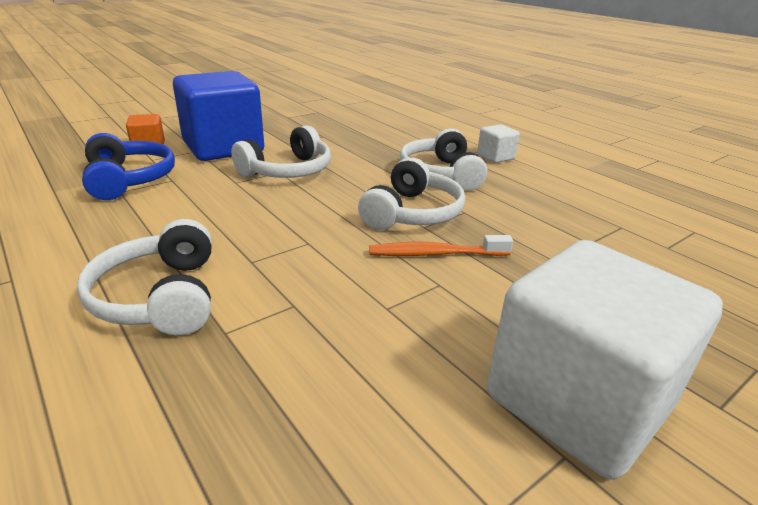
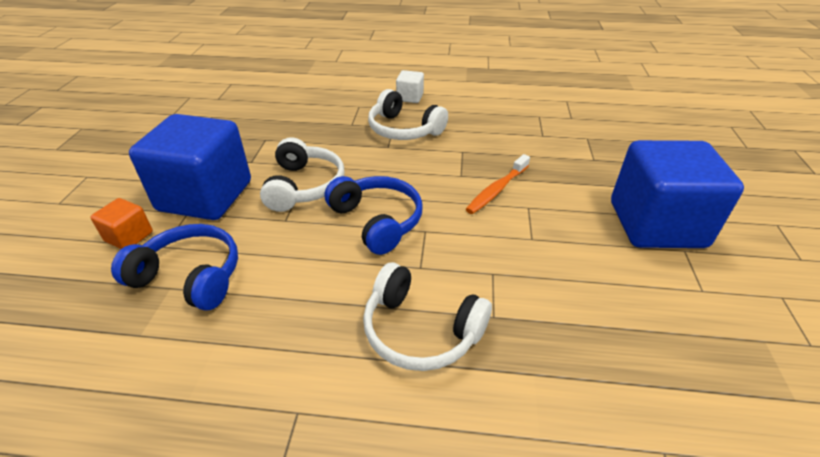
camera: 45 degrees left, 10 degrees up
white headphones [358,157,465,230] -> none
white cube [487,240,723,480] -> blue cube [611,140,744,248]
none -> blue headphones [325,176,423,255]

